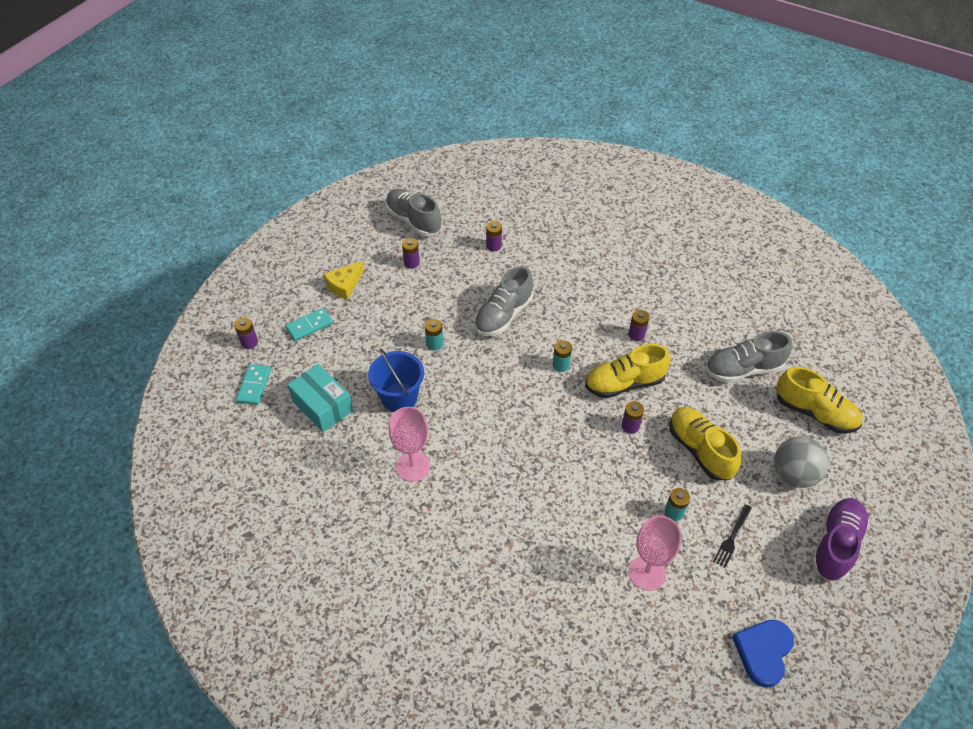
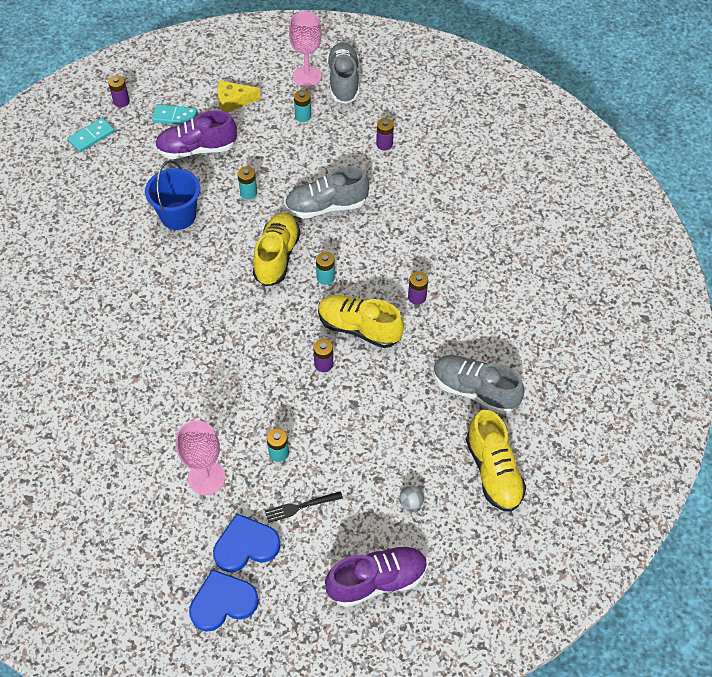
camera: 40 degrees right, 5 degrees up
turquoise box [287,364,353,432] -> none
pink goblet [389,407,430,482] -> pink goblet moved to [289,12,322,87]
purple battery [402,238,420,269] -> turquoise battery [294,90,311,122]
yellow shoe [669,407,741,481] -> yellow shoe moved to [253,213,300,286]
grey ball [774,436,829,488] -> grey ball [399,486,424,511], size x0.44
none -> purple shoe [155,110,237,159]
none -> blue heart [213,514,281,572]

